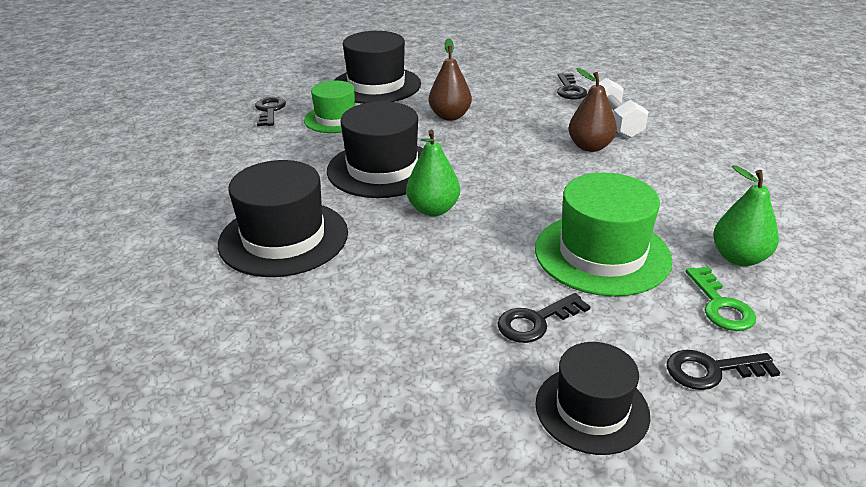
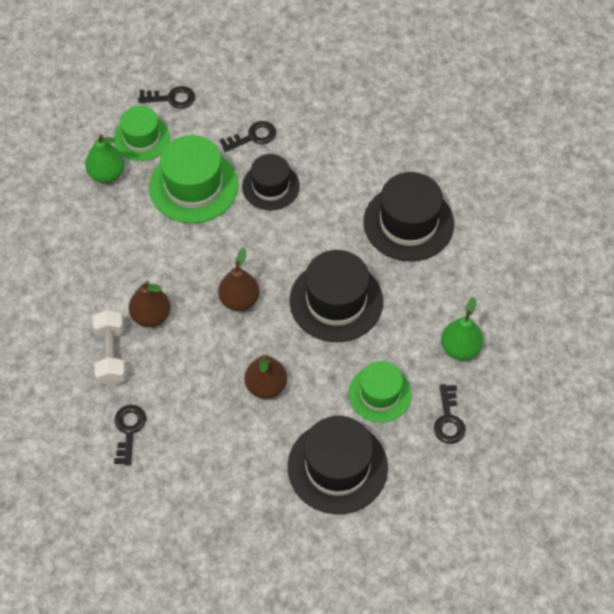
camera: 175 degrees left, 25 degrees up
green pear [406,130,460,216] -> green pear moved to [441,297,483,361]
black hat [535,342,650,455] -> black hat moved to [242,154,300,211]
green key [685,266,756,331] -> green hat [114,106,170,161]
none -> brown pear [218,248,260,311]

